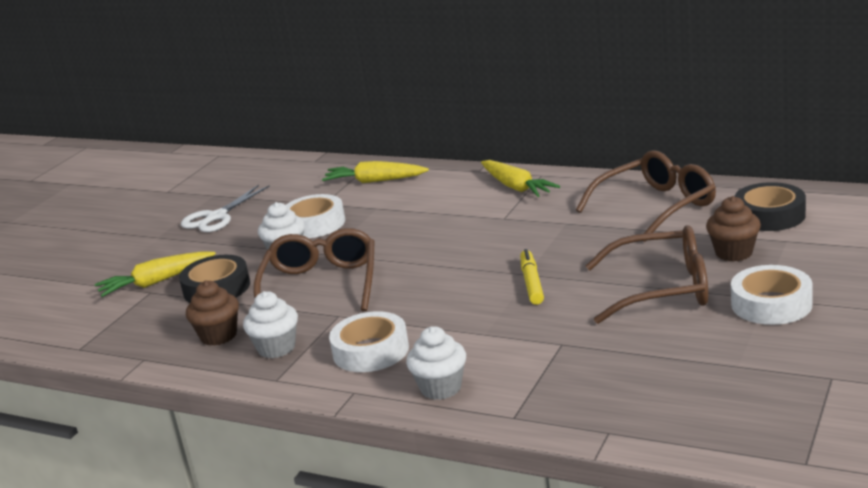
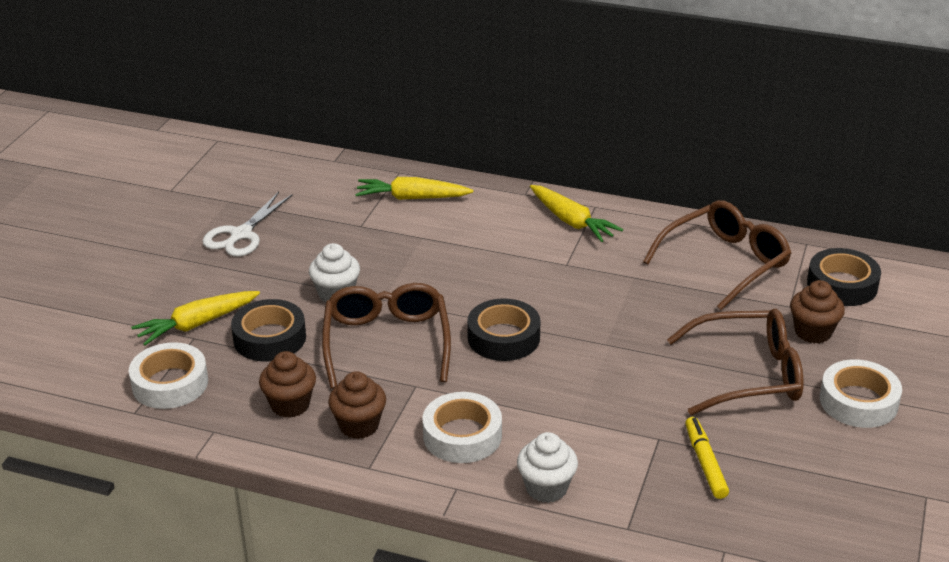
camera: 10 degrees left, 10 degrees up
white cupcake [243,291,298,358] -> brown cupcake [328,371,386,439]
white tape [286,194,345,238] -> white tape moved to [129,342,208,409]
yellow marker [520,249,544,305] -> yellow marker moved to [685,417,729,499]
none -> black tape [467,298,540,361]

